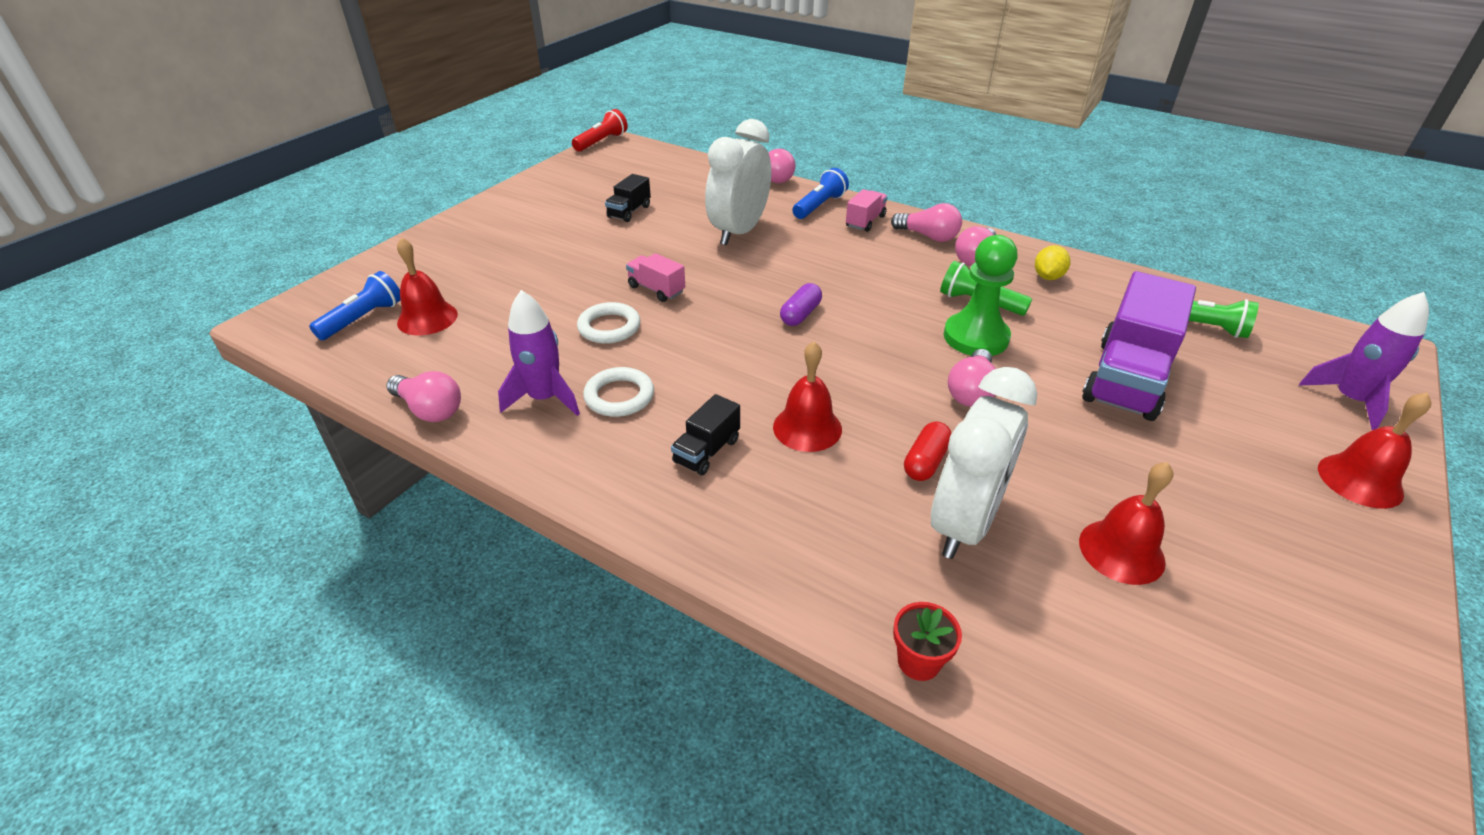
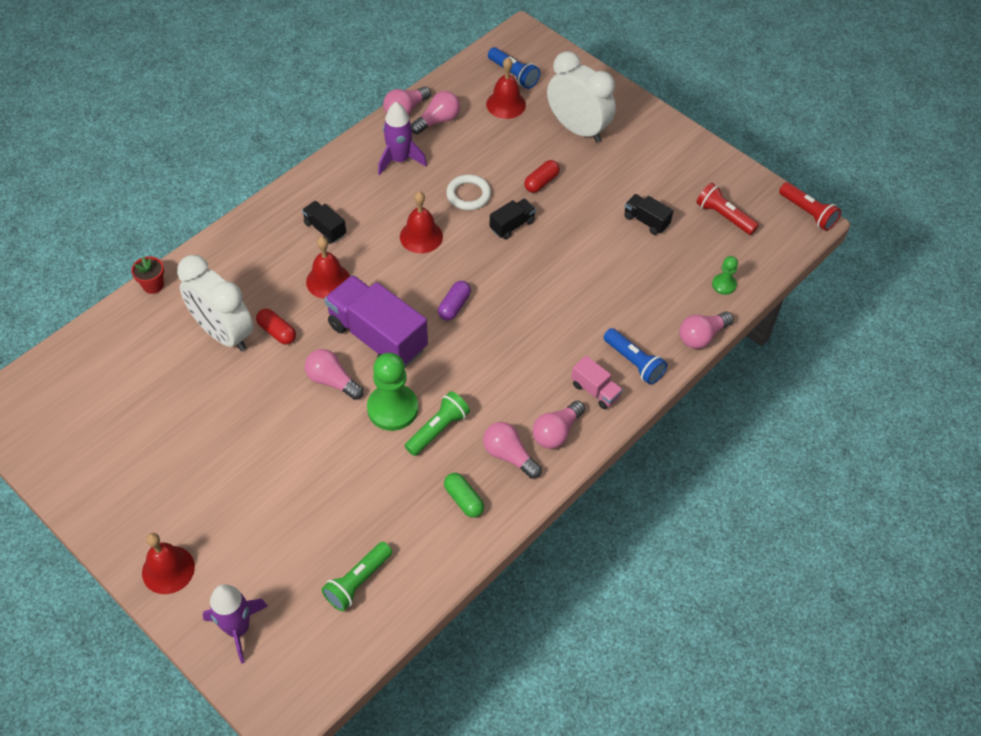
camera: 100 degrees right, 15 degrees up
white ring [583,367,654,417] -> none
pink truck [626,253,685,302] -> black truck [489,198,536,240]
white clock [705,119,771,245] -> white clock moved to [547,51,616,142]
purple capsule [780,283,822,326] -> purple capsule turned 75 degrees clockwise [438,281,471,320]
yellow lemon [1035,245,1070,280] -> green capsule [444,473,484,518]
red bell [1079,462,1173,585] -> red bell moved to [400,191,443,253]
purple truck [1082,271,1196,421] -> purple truck moved to [324,275,428,368]
none -> pink light bulb [411,91,460,134]
none -> red capsule [524,160,560,193]
none -> red flashlight [696,183,759,235]
none -> green pawn [712,256,738,295]

